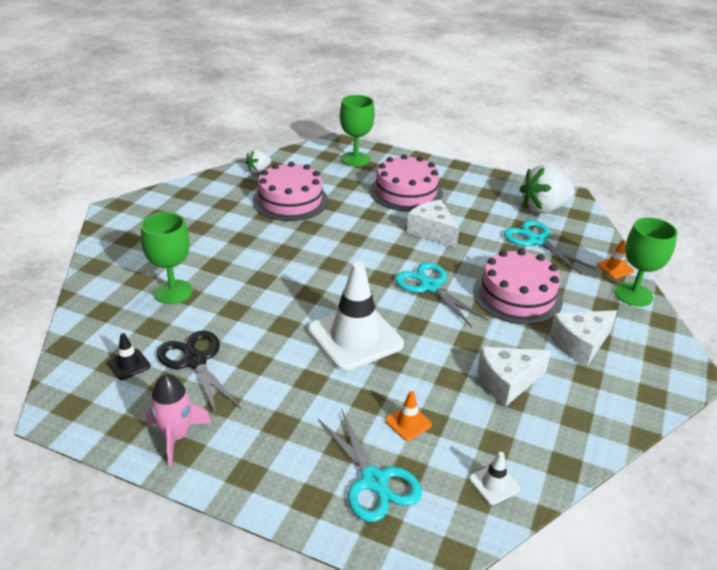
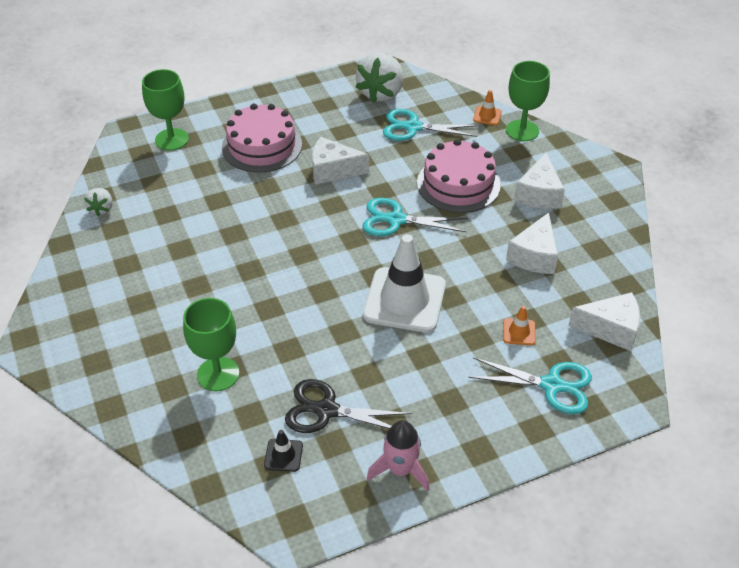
camera: 45 degrees left, 10 degrees up
pink cake [253,162,328,221] -> none
white traffic cone [469,452,520,505] -> white cheese [568,292,640,351]

